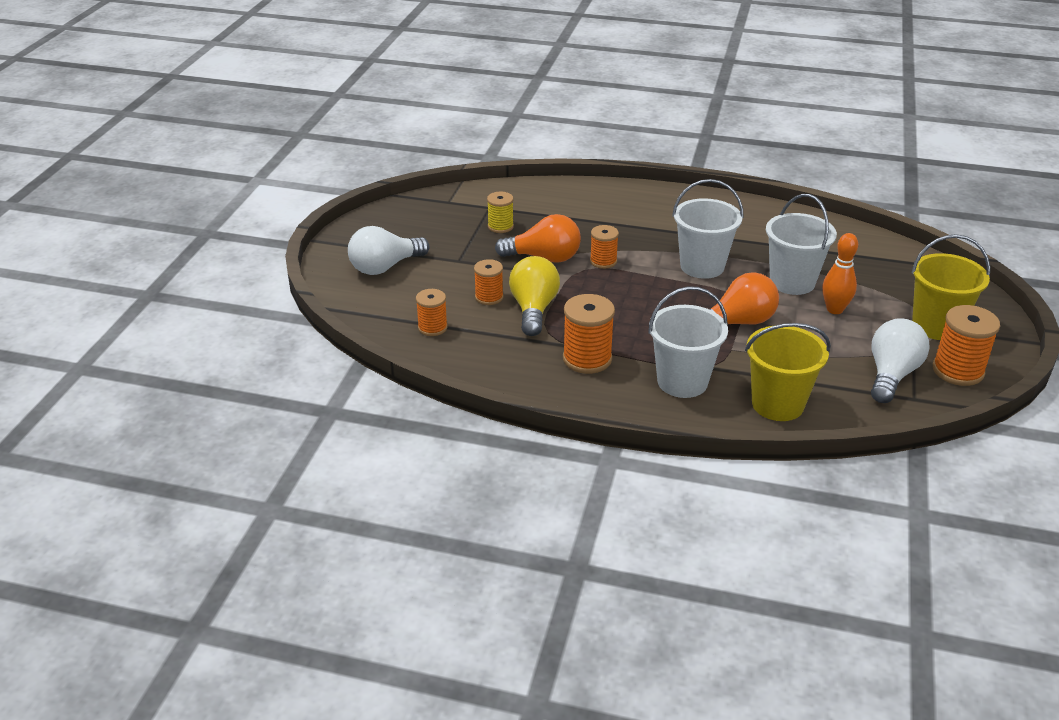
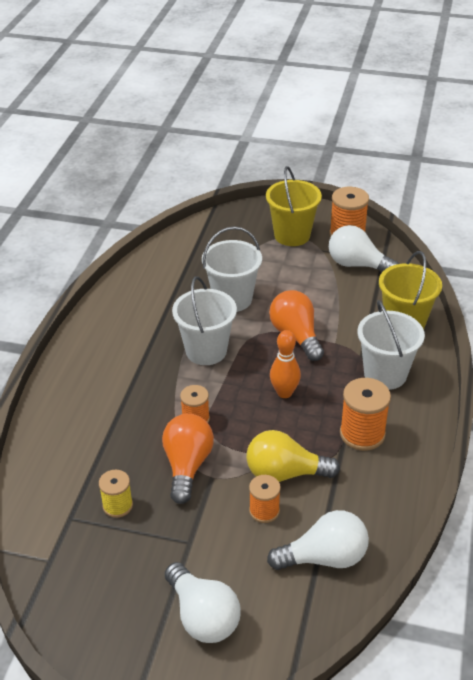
camera: 90 degrees left, 5 degrees up
orange spool [416,289,448,336] -> white light bulb [267,510,369,570]
orange bowling pin [822,233,858,314] -> orange bowling pin moved to [270,330,301,398]

